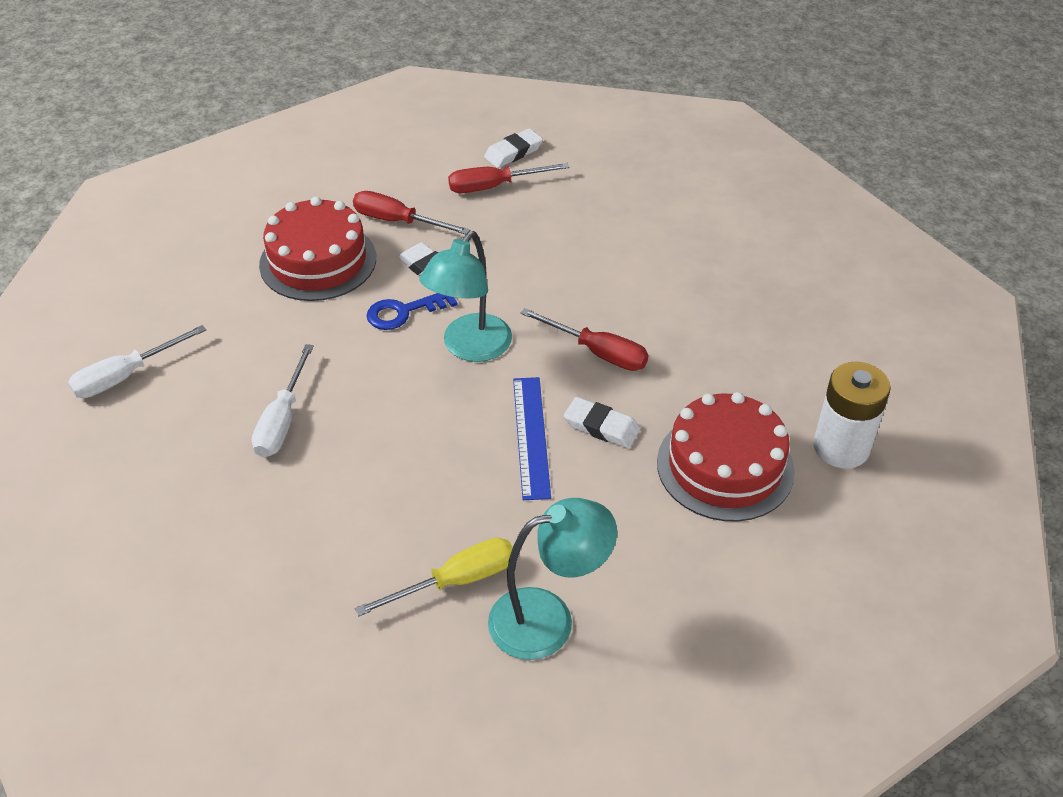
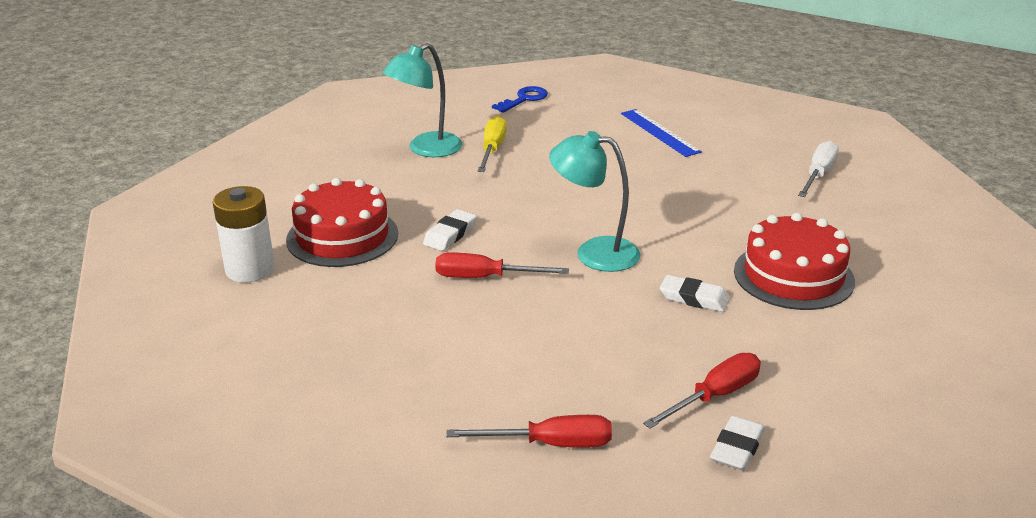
camera: 155 degrees right, 15 degrees down
white screwdriver [251,344,314,457] -> none
red screwdriver [353,191,470,234] -> red screwdriver moved to [446,415,612,447]
yellow screwdriver [355,538,513,616] -> yellow screwdriver turned 150 degrees clockwise [478,116,507,172]
blue key [367,293,458,330] -> blue key moved to [492,86,548,113]
turquoise lamp [419,231,512,362] -> turquoise lamp turned 75 degrees counterclockwise [549,131,641,272]
blue ruler [513,377,551,500] -> blue ruler moved to [621,109,702,157]
white eraser [564,397,640,448] -> white eraser turned 60 degrees counterclockwise [423,209,477,251]

